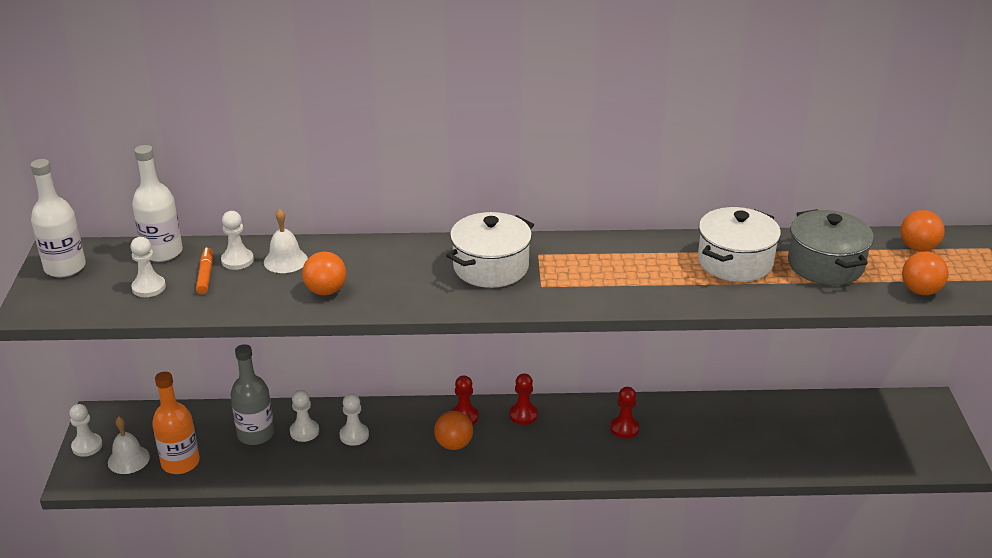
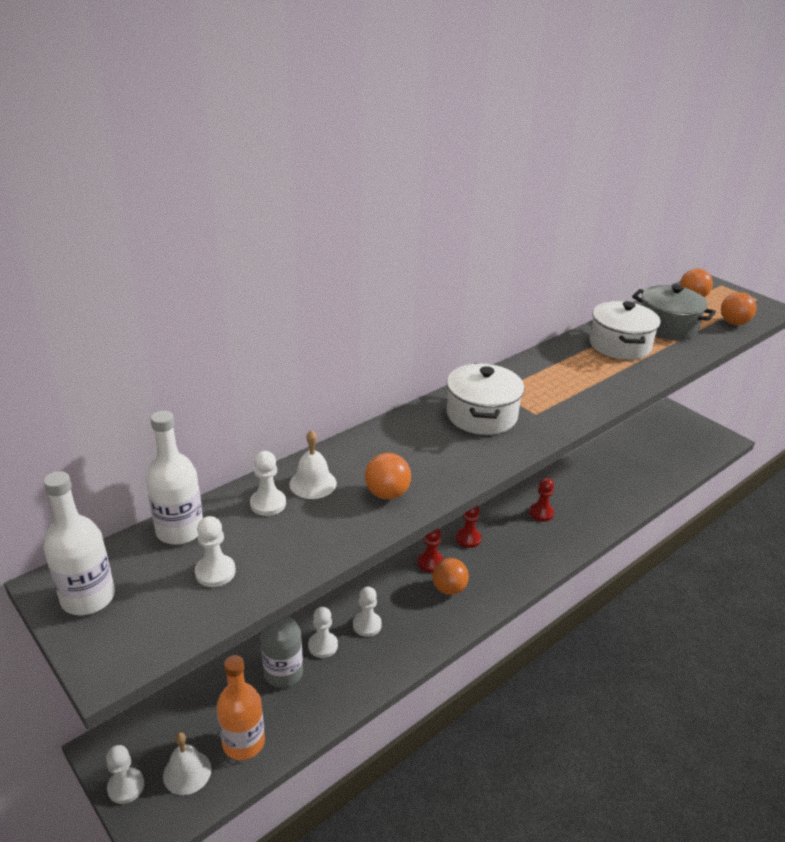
camera: 40 degrees left, 0 degrees up
orange marker [196,248,213,294] -> none

